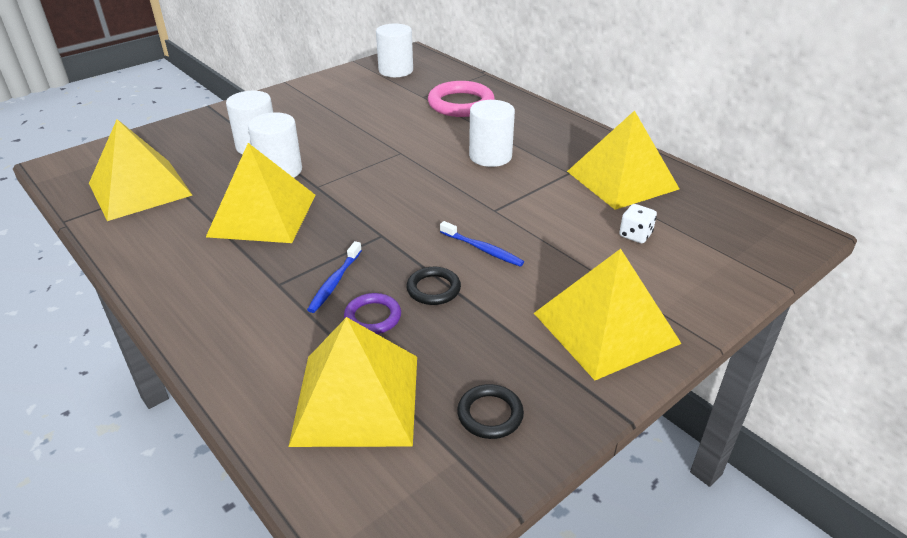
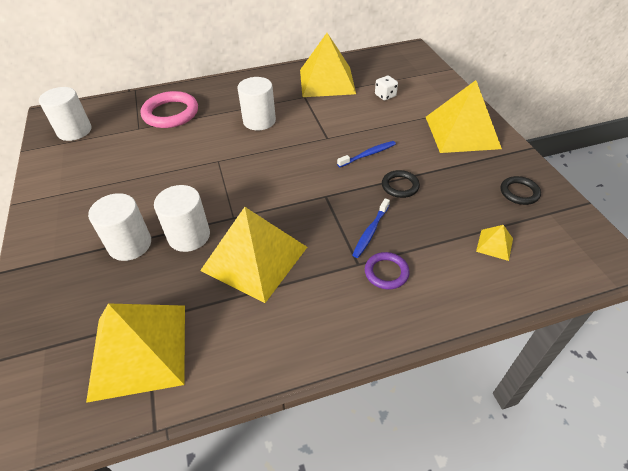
camera: 65 degrees left, 10 degrees up
yellow pyramid [288,317,417,447] -> yellow pyramid [476,225,513,261], size x0.41
blue toothbrush [307,241,362,313] -> blue toothbrush turned 75 degrees clockwise [352,198,390,258]
purple ring [344,293,401,334] -> purple ring moved to [365,252,410,289]

